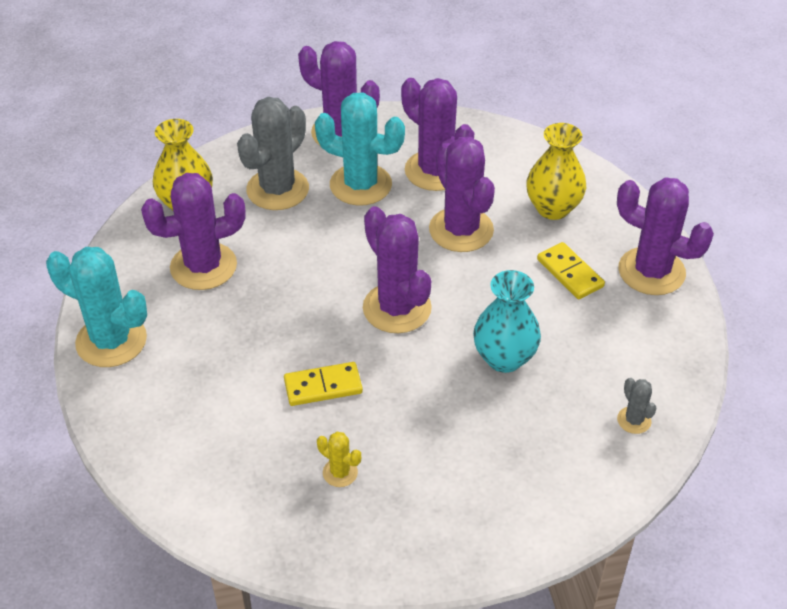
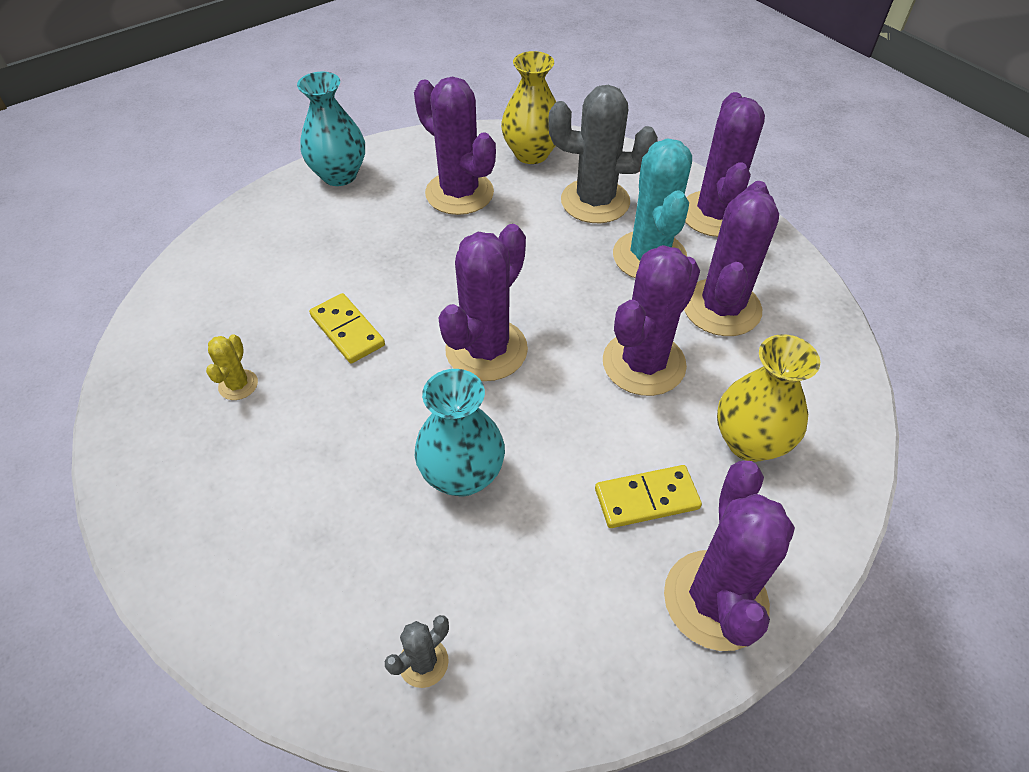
camera: 65 degrees right, 5 degrees up
turquoise cactus [46,247,147,367] -> turquoise vase [297,72,365,186]
yellow domino [537,242,605,299] -> yellow domino turned 45 degrees clockwise [595,465,702,528]

